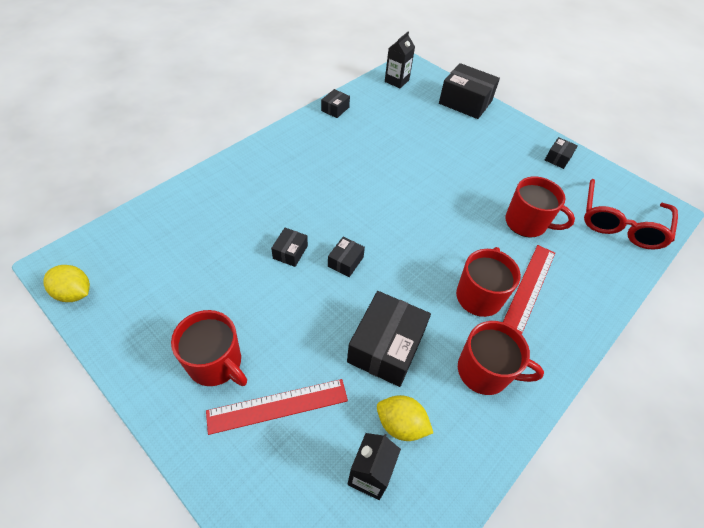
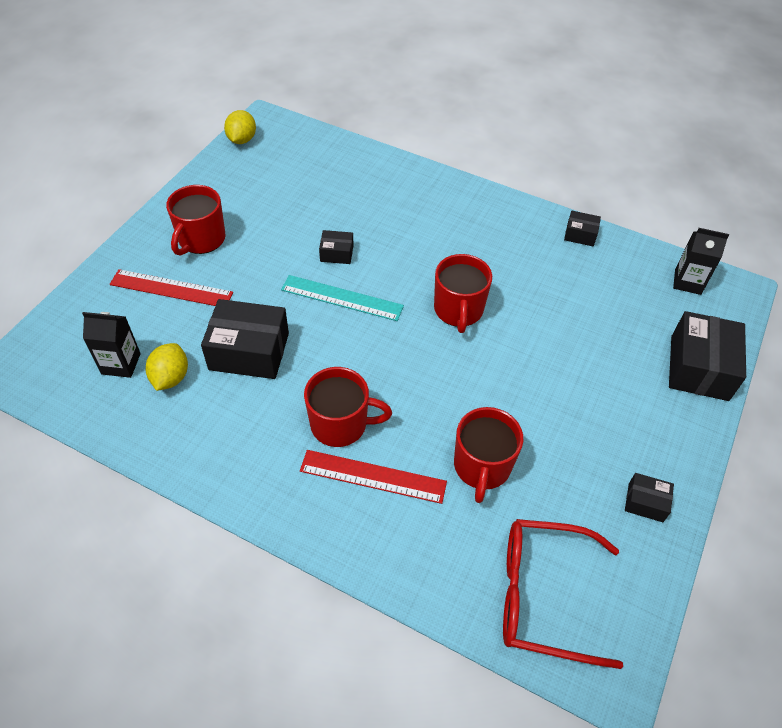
camera: 75 degrees right, 0 degrees up
red ruler [206,379,348,435] -> red ruler turned 45 degrees counterclockwise [110,269,233,306]
black box [328,237,365,277] -> turquoise ruler [281,275,404,321]
red mug [458,321,544,395] -> red mug moved to [434,254,492,333]

